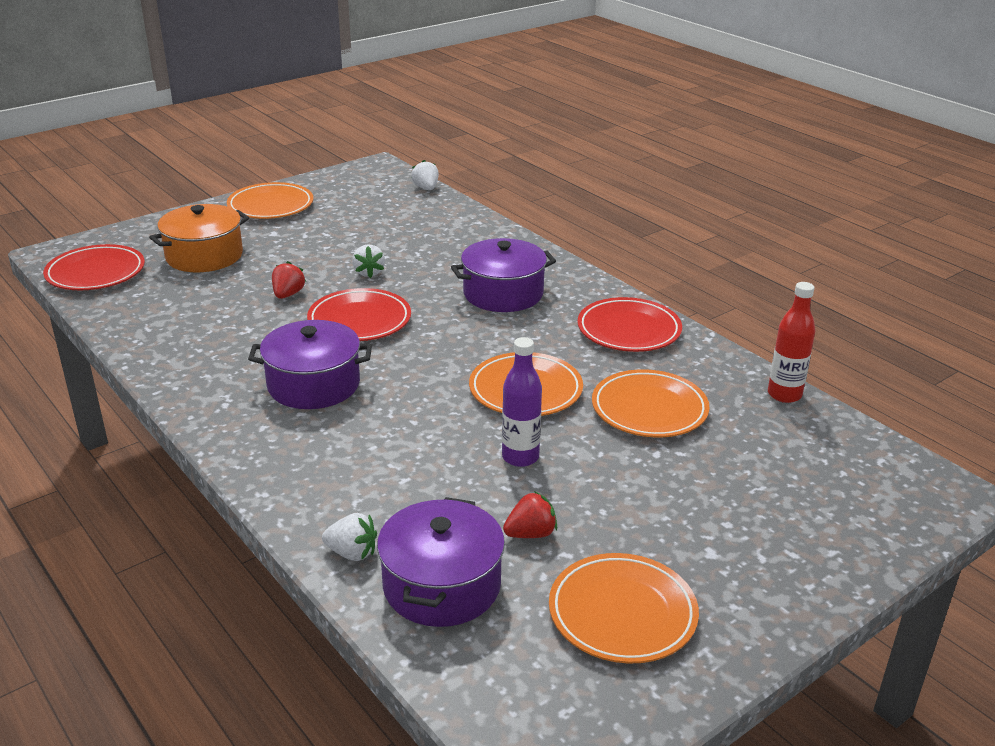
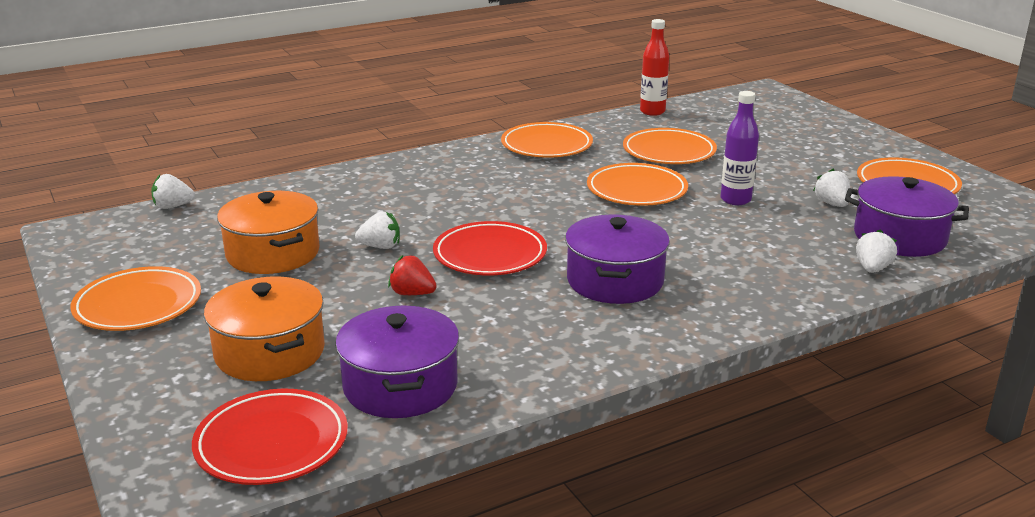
camera: 80 degrees left, 5 degrees down
purple pot [451,238,556,312] -> purple pot moved to [335,306,459,418]
red strawberry [503,491,557,538] -> white strawberry [813,168,850,207]
red plate [577,297,682,352] -> orange plate [501,122,593,158]
none -> orange pot [217,191,320,274]

